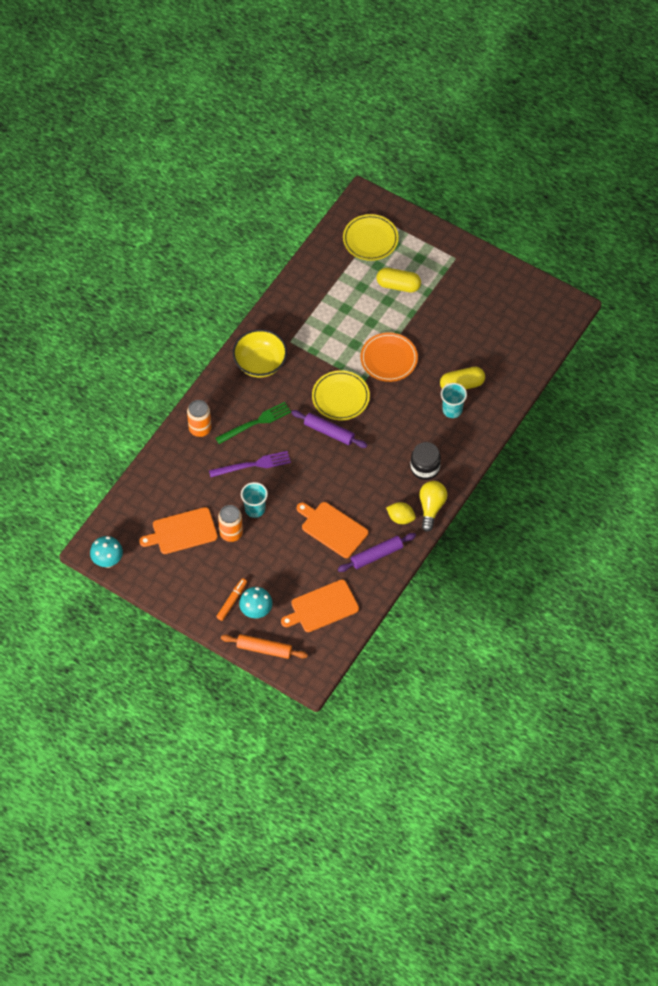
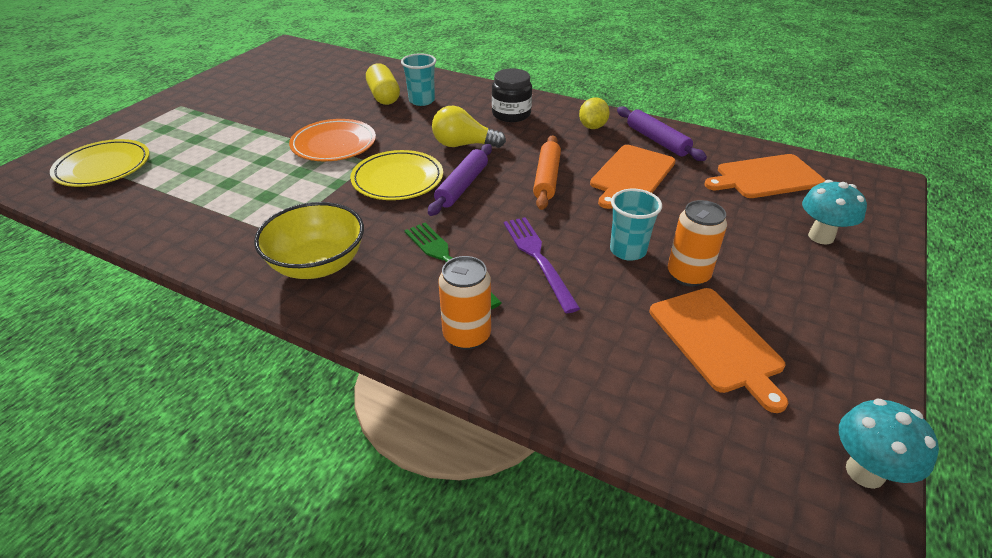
camera: 95 degrees left, 20 degrees down
orange marker [216,578,247,621] -> none
orange rolling pin [221,634,308,659] -> orange rolling pin moved to [533,135,561,210]
orange cutting board [281,579,359,632] -> orange cutting board turned 105 degrees clockwise [704,154,825,198]
yellow capsule [376,268,421,292] -> none
yellow light bulb [419,481,447,532] -> yellow light bulb moved to [432,106,506,148]

